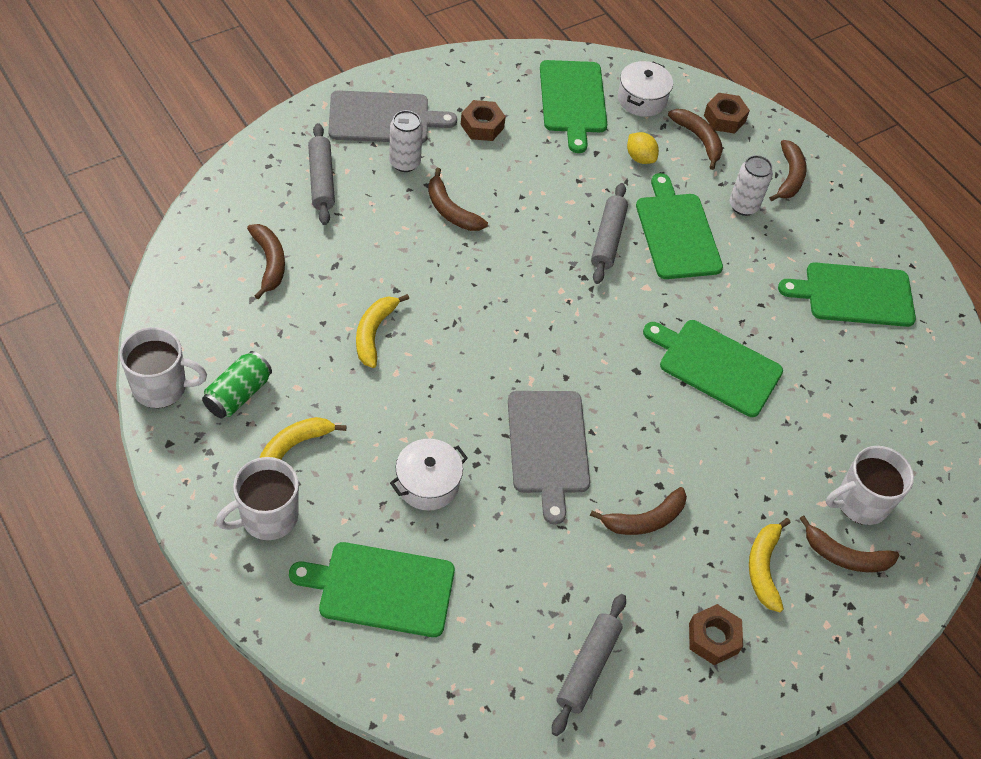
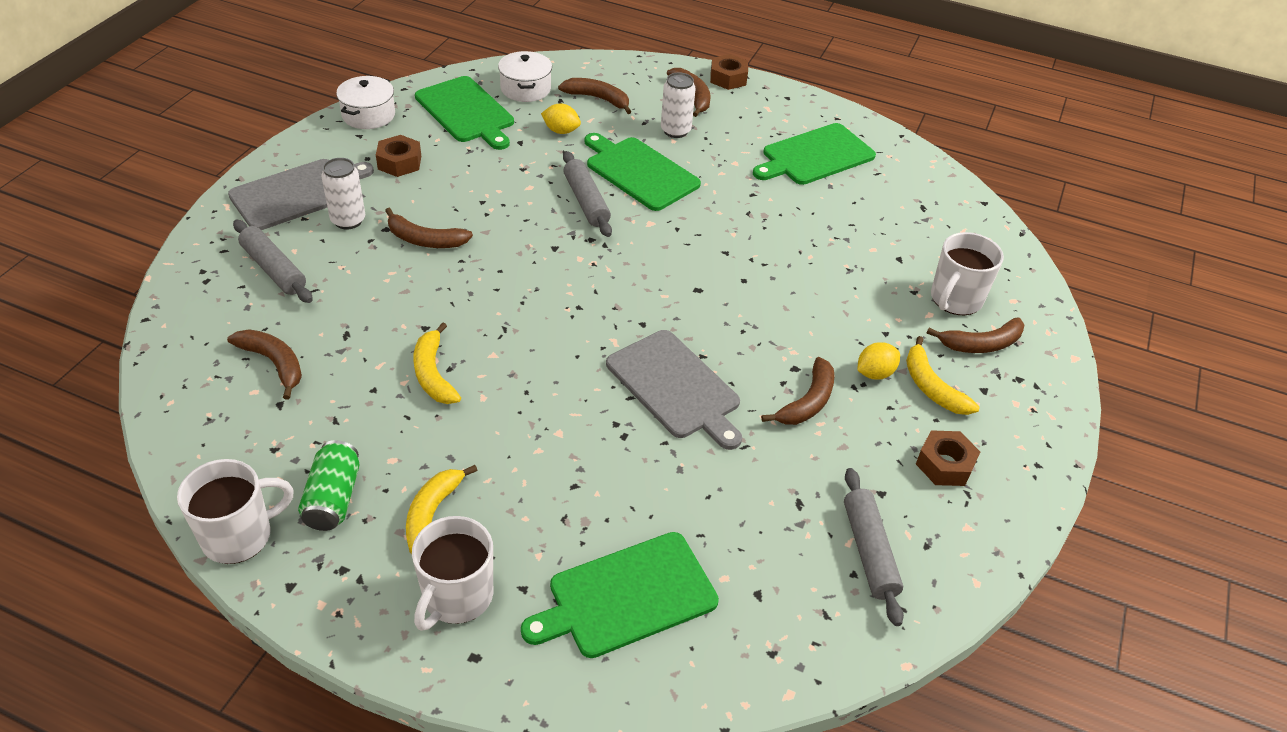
camera: 30 degrees left, 10 degrees down
white pot [390,439,468,511] -> white pot moved to [336,76,395,129]
green cutting board [643,320,783,417] -> none
brown nut [704,93,750,134] -> brown nut moved to [710,54,748,90]
none -> yellow lemon [857,342,900,380]

